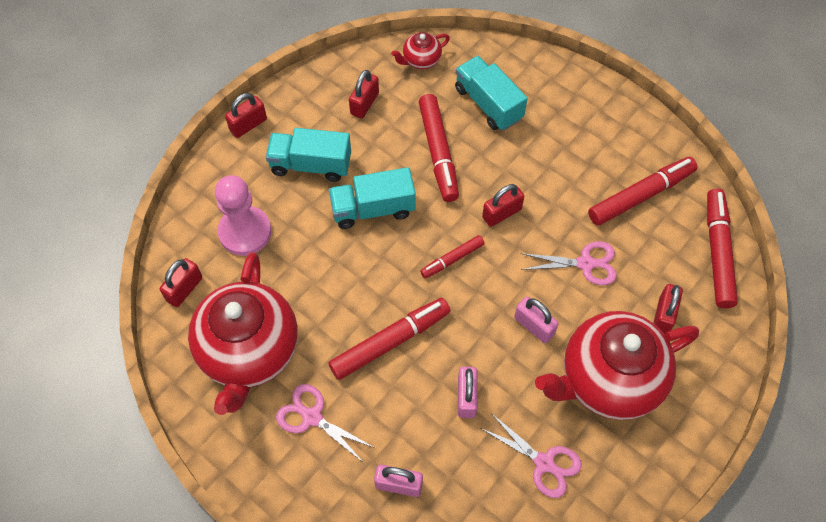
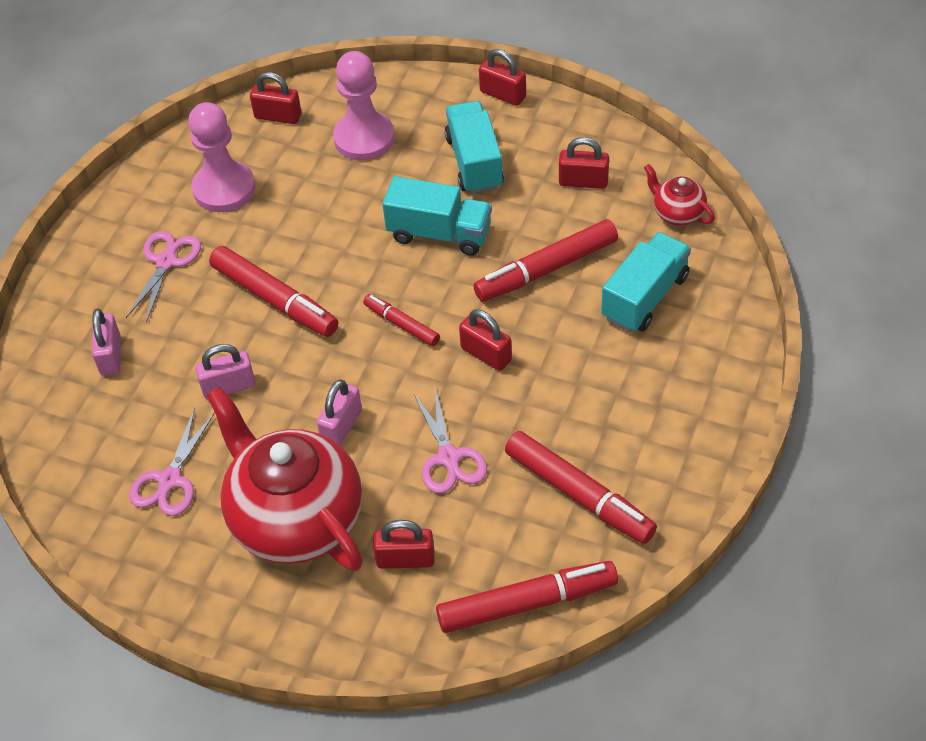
camera: 75 degrees right, 10 degrees down
red teapot [188,252,298,415] -> pink pawn [188,102,255,212]
turquoise truck [329,167,416,229] -> turquoise truck turned 135 degrees clockwise [382,176,492,256]

